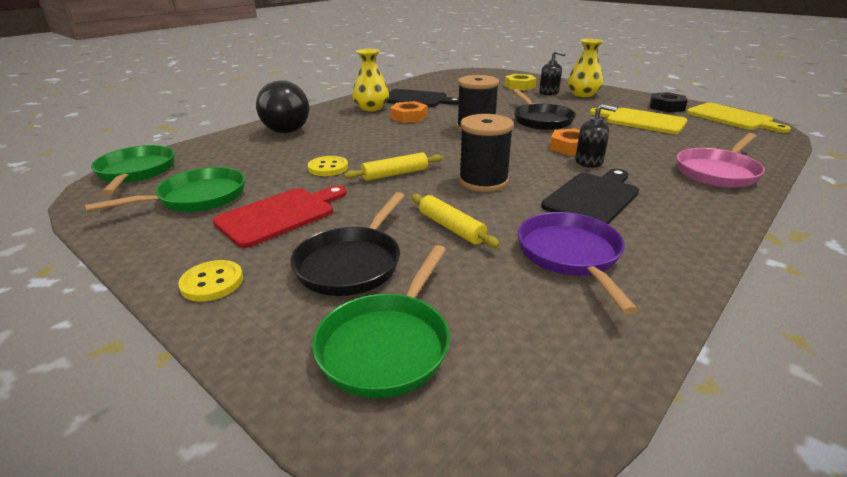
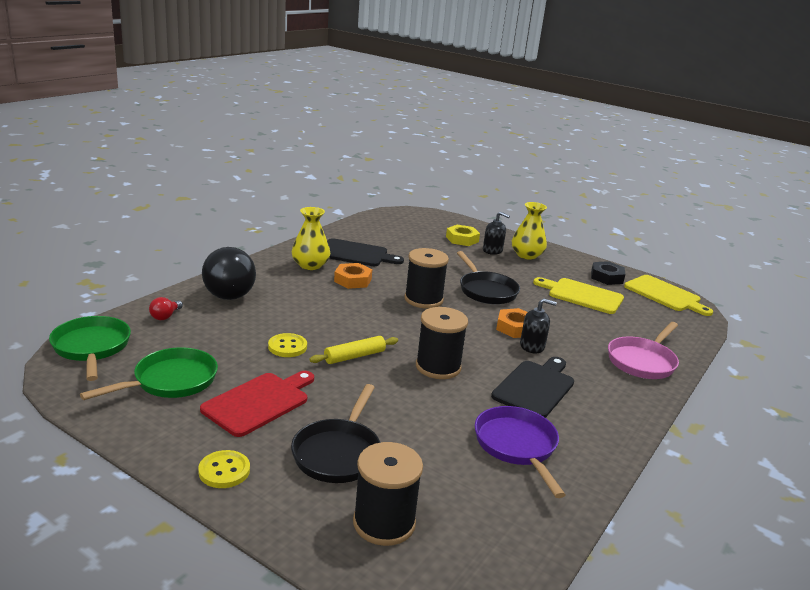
camera: 10 degrees left, 5 degrees down
green pan [312,245,450,398] -> black spool [353,442,423,546]
yellow rolling pin [411,194,500,248] -> none
none -> red light bulb [149,297,183,320]

